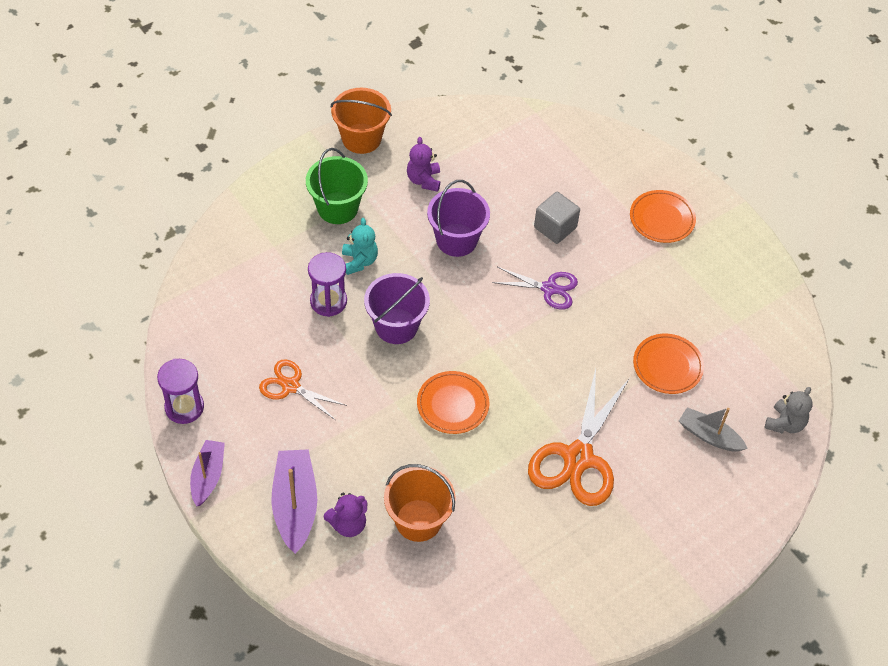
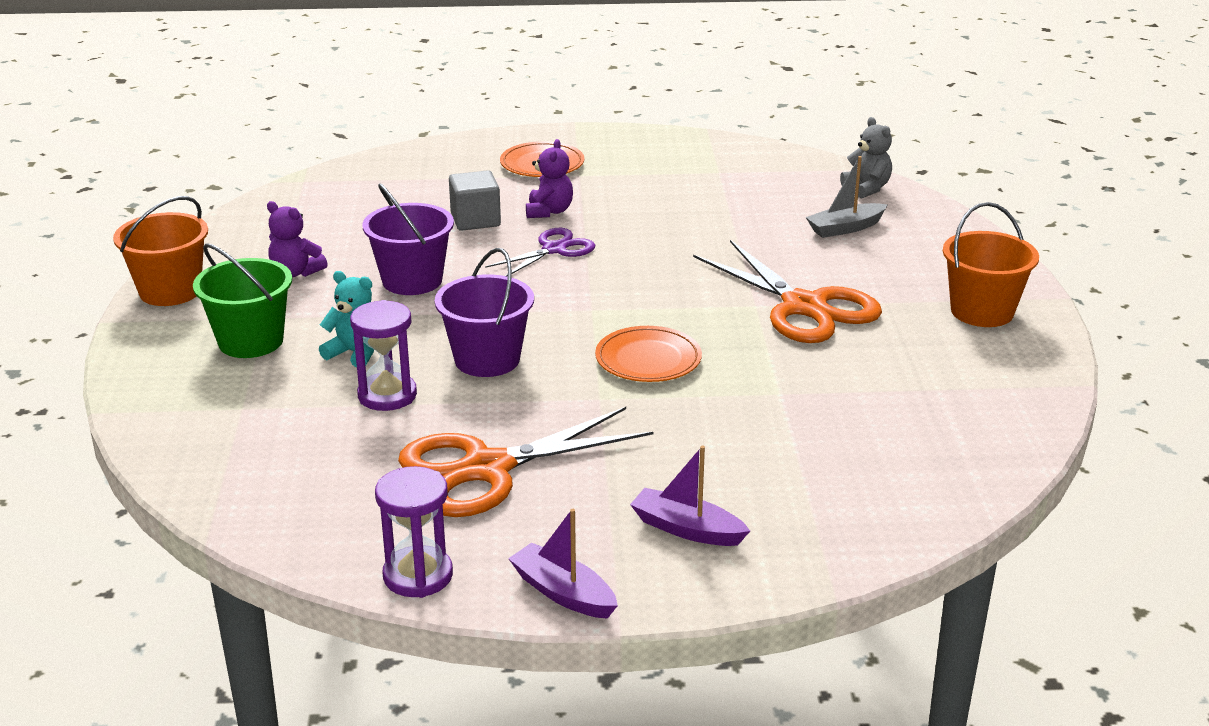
camera: 55 degrees left, 25 degrees down
orange scissors [259,359,347,420] -> orange scissors [398,407,653,517], size x1.75
purple boat [271,449,317,554] -> purple boat [630,446,750,546], size x0.65
purple teddy bear [324,493,367,537] -> purple teddy bear moved to [526,139,573,218]
orange bucket [384,464,456,542] -> orange bucket moved to [943,202,1039,327]
orange plate [633,334,704,394] -> none

